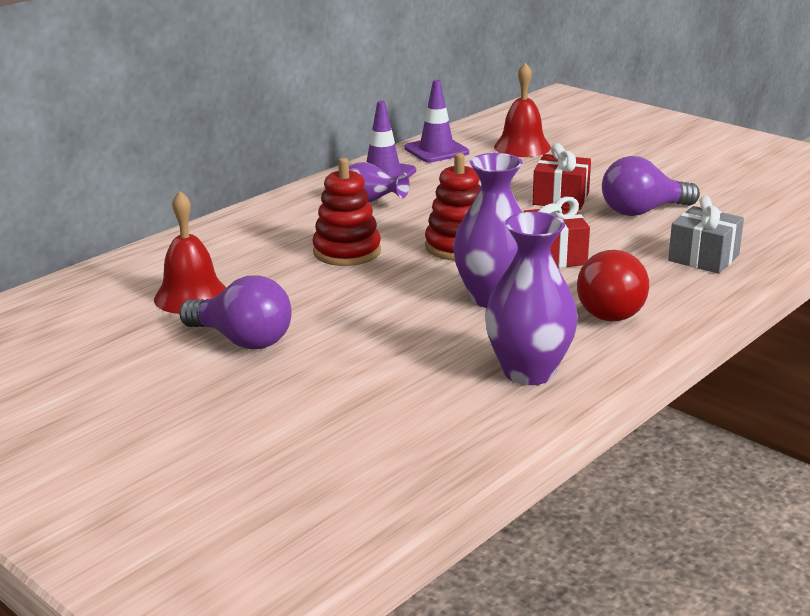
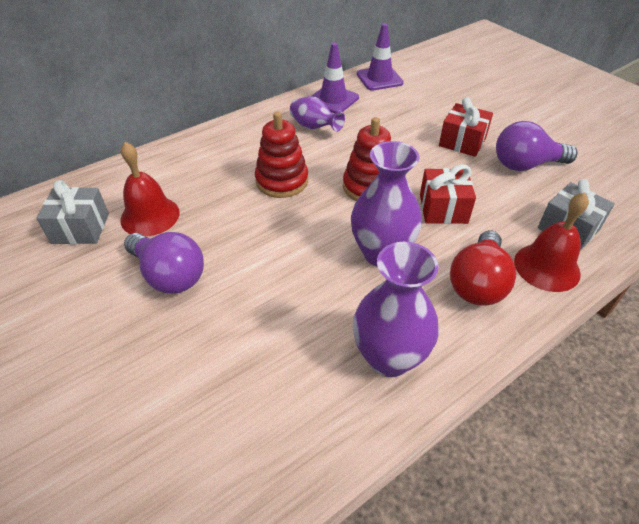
camera: 10 degrees right, 20 degrees up
red bell [494,62,551,157] -> red bell moved to [514,192,589,292]
none -> grey gift [36,180,109,244]

